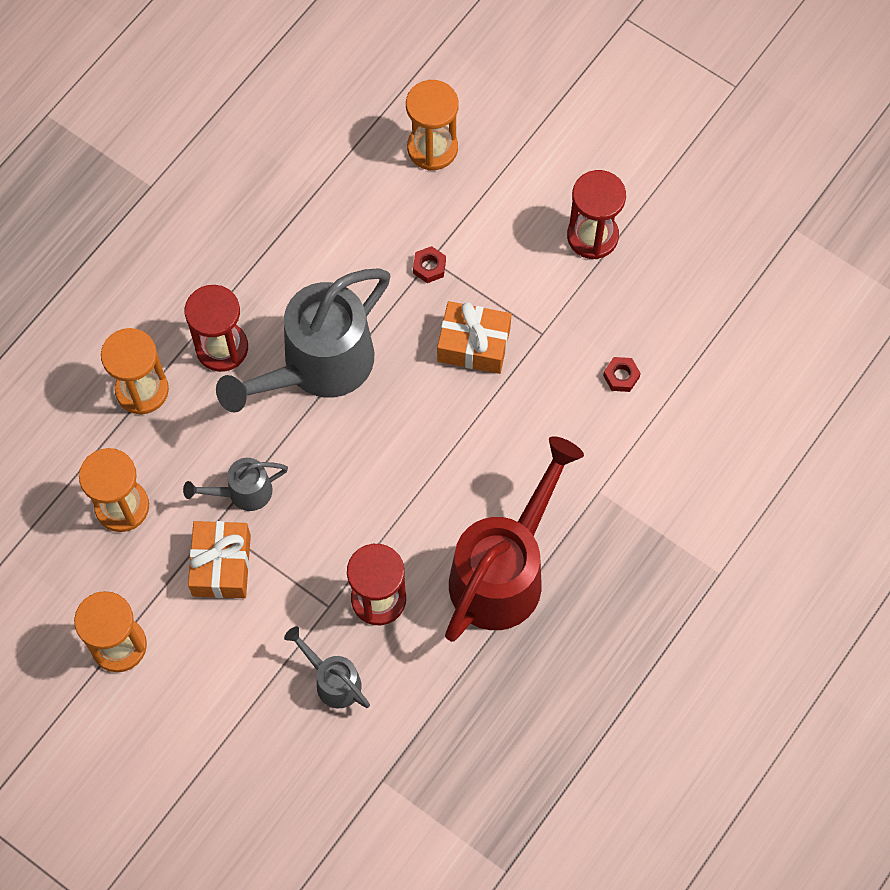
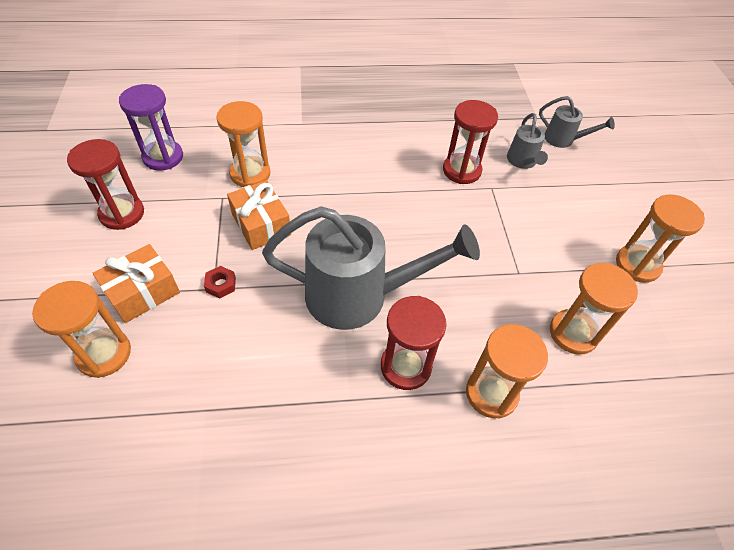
camera: 135 degrees left, 15 degrees down
grey watering can [183,458,288,511] -> grey watering can moved to [539,96,615,148]
orange gift [188,521,251,598] -> orange gift moved to [93,244,180,323]
red watering can [445,436,584,642] -> none
red nut [603,357,641,392] -> none
none -> purple hourglass [119,84,183,171]
none -> orange hourglass [216,101,270,187]

